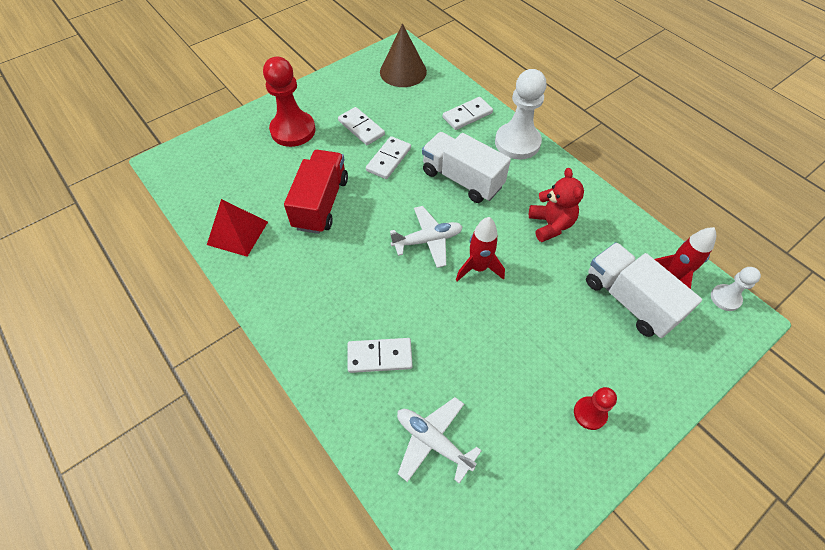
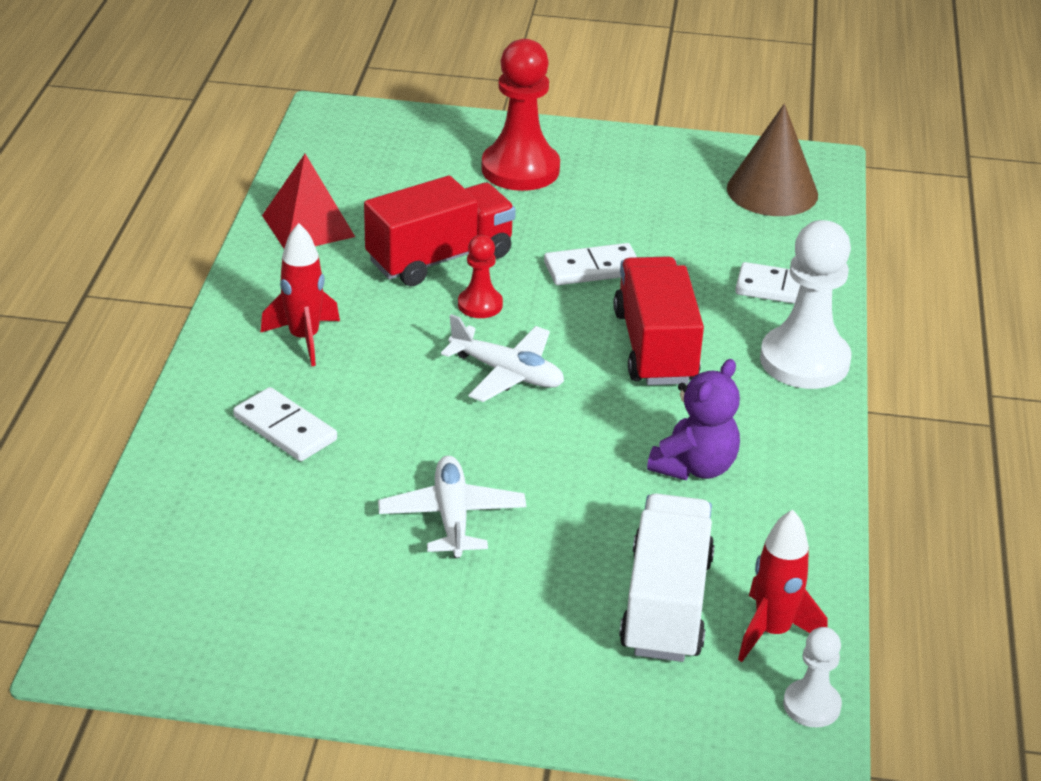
camera: 45 degrees right, 20 degrees down
white domino [338,107,385,145] -> none
white plane [397,397,482,484] -> white plane moved to [378,456,526,558]
white truck [422,132,511,203] -> red truck [613,256,704,385]
red rocket [456,217,505,281] -> red rocket moved to [260,223,340,366]
red teddy bear [529,168,584,242] -> purple teddy bear [647,359,740,480]
red pawn [574,387,617,430] -> red pawn moved to [458,235,503,318]

